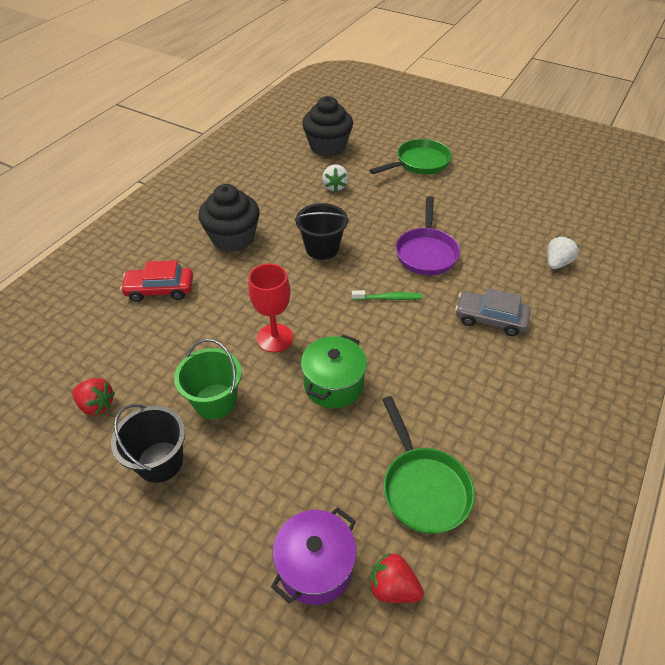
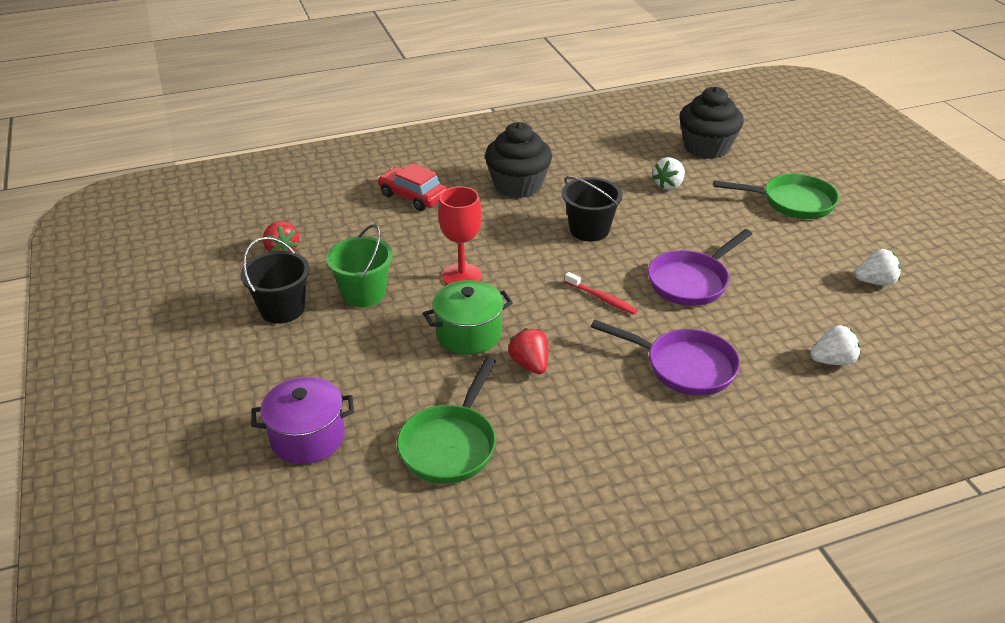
camera: 40 degrees right, 10 degrees down
green toothbrush [352,290,422,300] -> red toothbrush [565,272,638,315]
red strawberry [369,552,424,603] -> red strawberry moved to [508,328,548,374]
grey car [455,288,531,336] -> purple pan [591,320,740,396]
none -> white strawberry [855,249,901,286]

